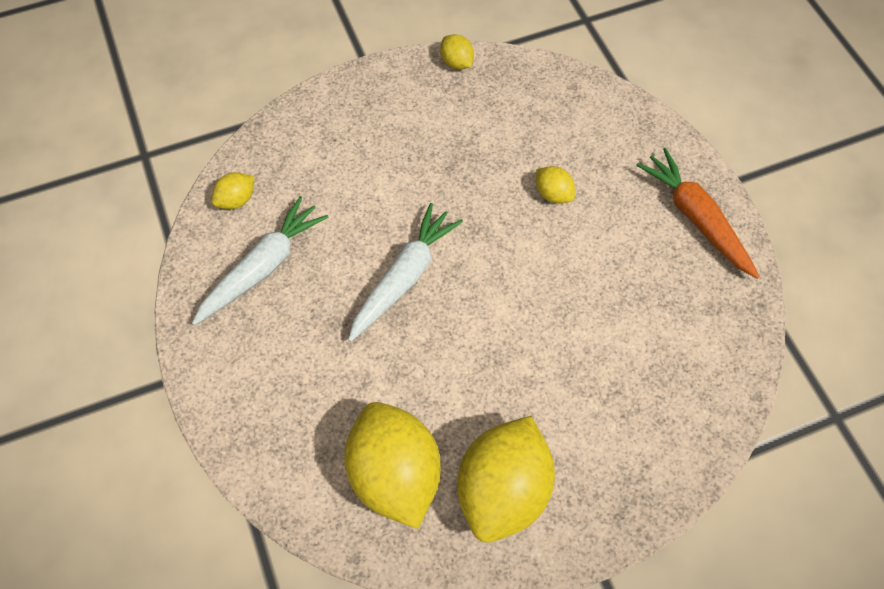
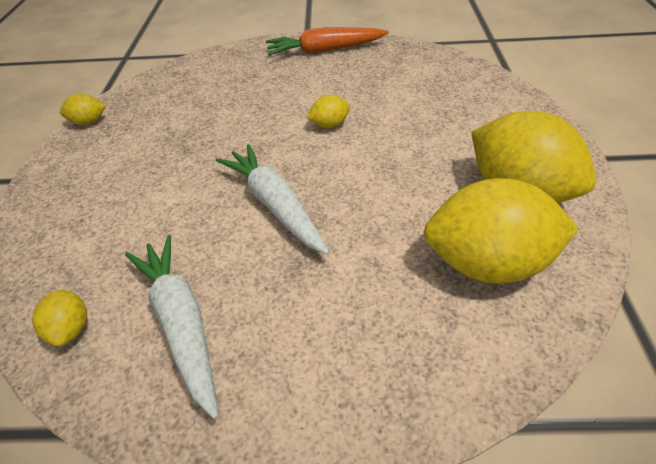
camera: 65 degrees left, 15 degrees down
yellow lemon [536,166,575,204] -> yellow lemon moved to [307,95,350,128]

